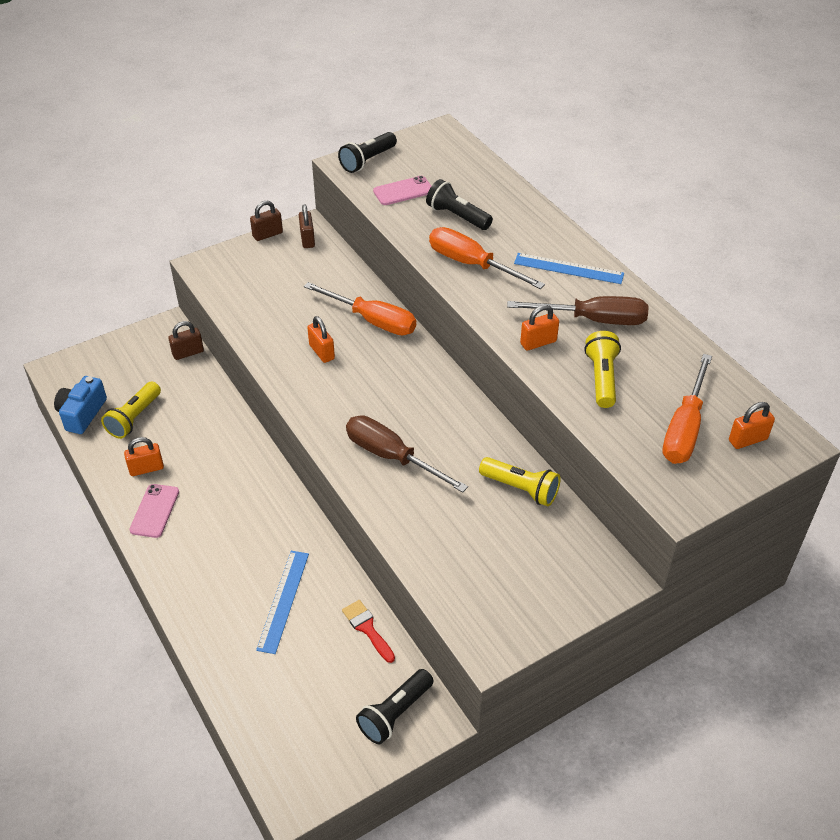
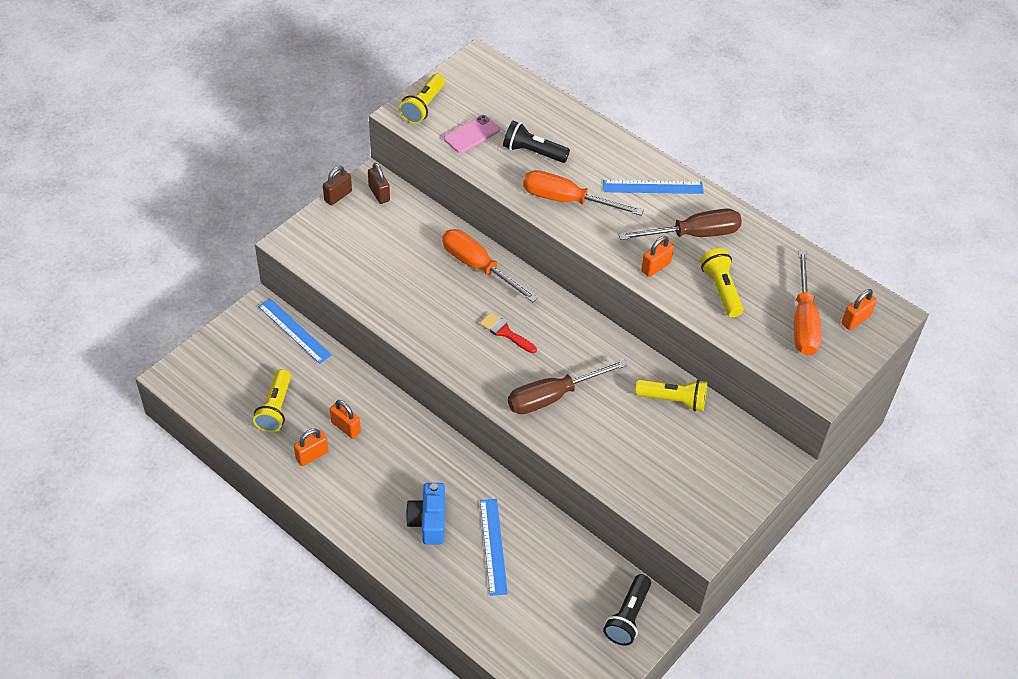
camera: 20 degrees left, 5 degrees up
blue camera [54,376,107,434] -> blue camera moved to [406,483,445,544]
pink phone [129,484,179,538] -> none
brown padlock [168,321,204,360] -> blue ruler [258,298,332,364]
orange screwdriver [304,282,416,335] -> orange screwdriver turned 150 degrees counterclockwise [442,229,538,302]
orange padlock [307,316,335,363] -> orange padlock moved to [330,400,361,439]
black flashlight [338,132,397,173] -> yellow flashlight [399,74,445,124]
red brush [342,600,395,663] -> red brush moved to [480,313,537,353]
brown screwdriver [346,415,468,493] -> brown screwdriver turned 45 degrees counterclockwise [508,359,628,414]

